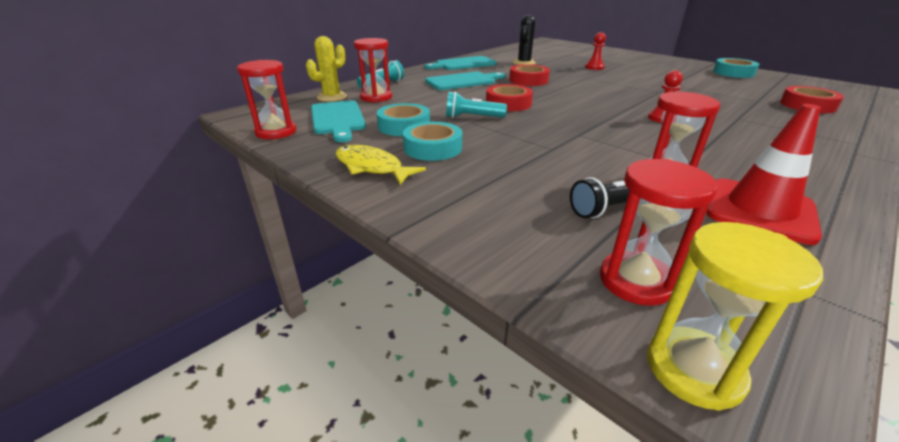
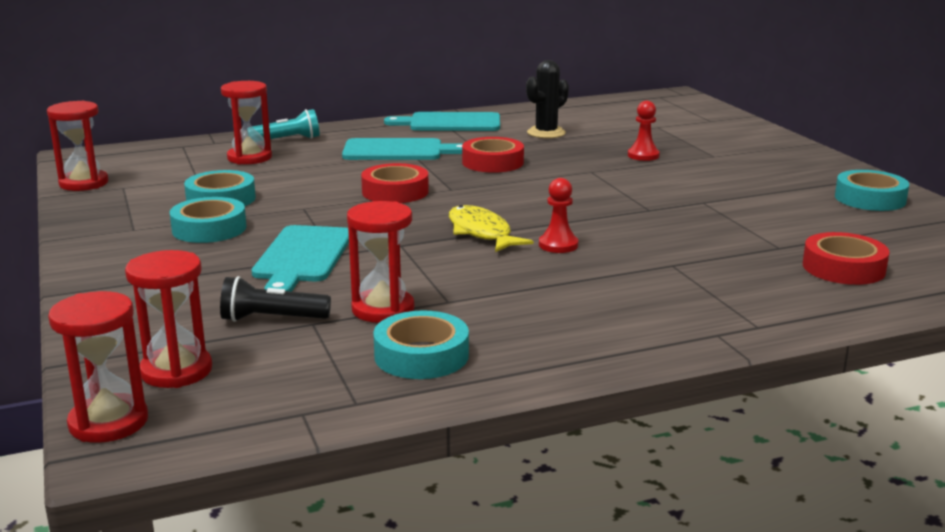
camera: 25 degrees right, 10 degrees down
yellow cactus [306,36,347,102] -> none
turquoise cutting board [311,100,366,142] -> turquoise cutting board moved to [252,225,349,292]
yellow fish [335,145,426,185] -> yellow fish moved to [449,205,534,252]
turquoise flashlight [446,91,507,118] -> none
yellow hourglass [647,222,823,411] -> red hourglass [48,291,148,443]
red traffic cone [706,104,822,245] -> turquoise tape [373,310,469,379]

